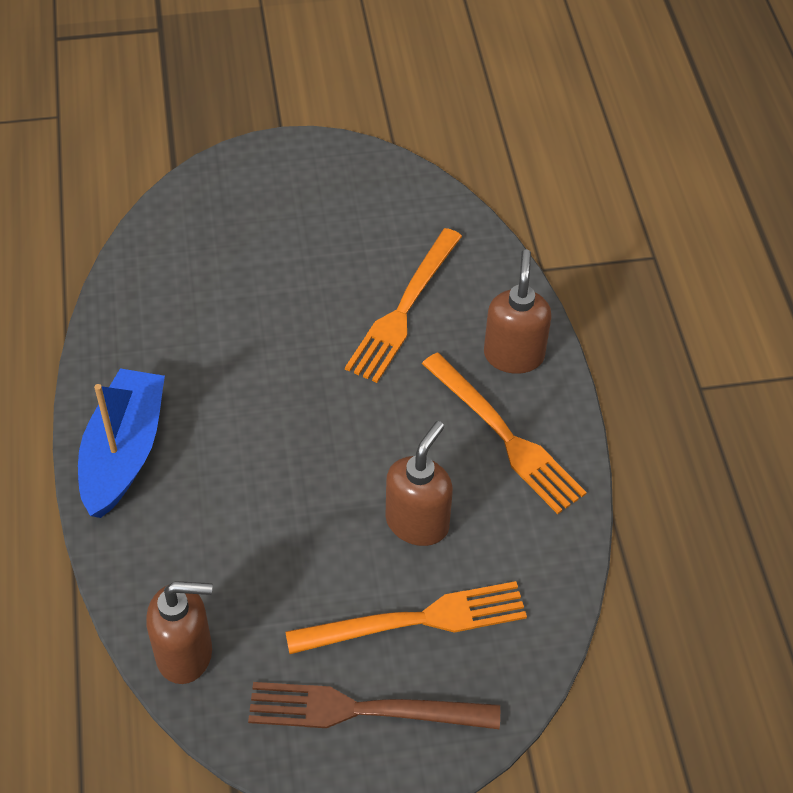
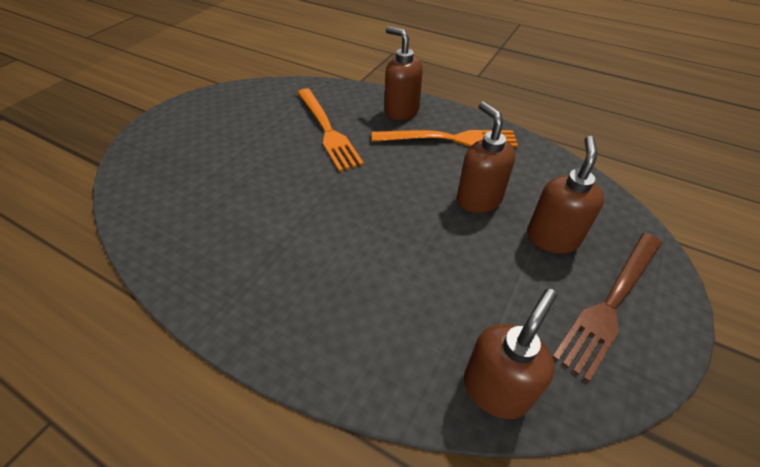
camera: 50 degrees left, 5 degrees down
blue boat [78,368,165,518] -> none
orange fork [285,581,527,654] -> brown soap dispenser [527,136,604,254]

